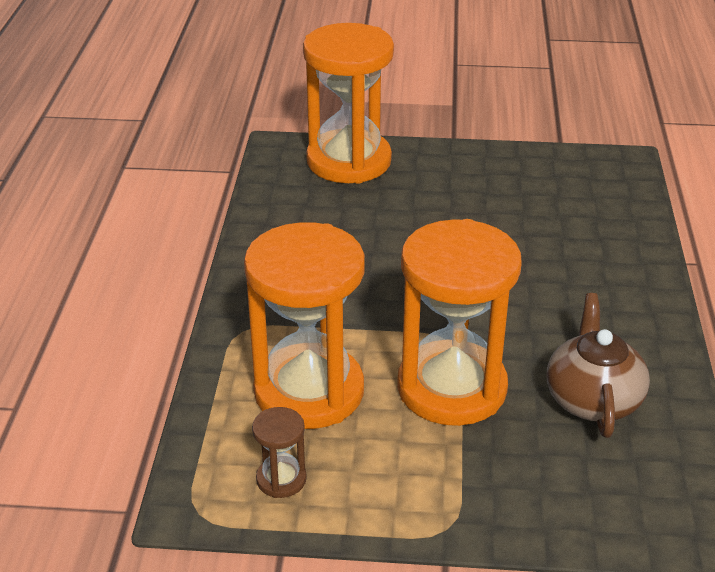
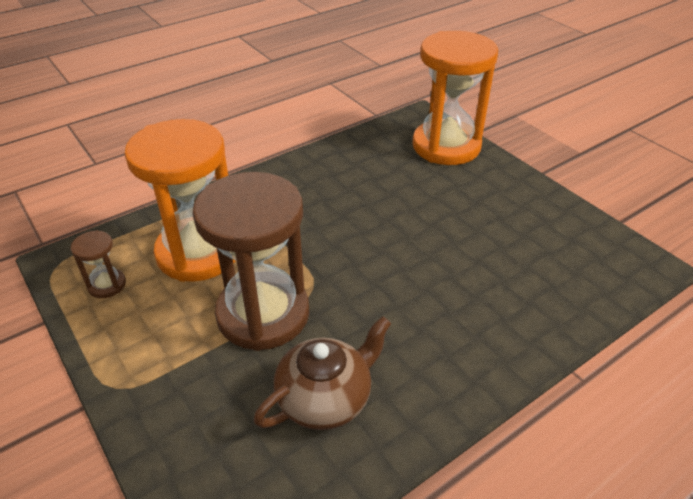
camera: 50 degrees right, 5 degrees up
orange hourglass [397,219,522,426] -> brown hourglass [192,172,309,351]

